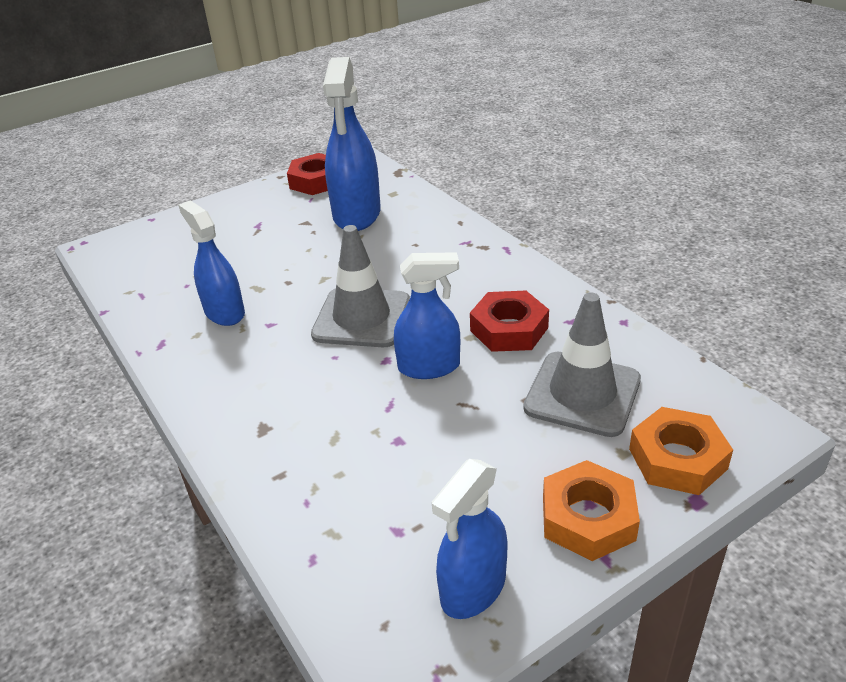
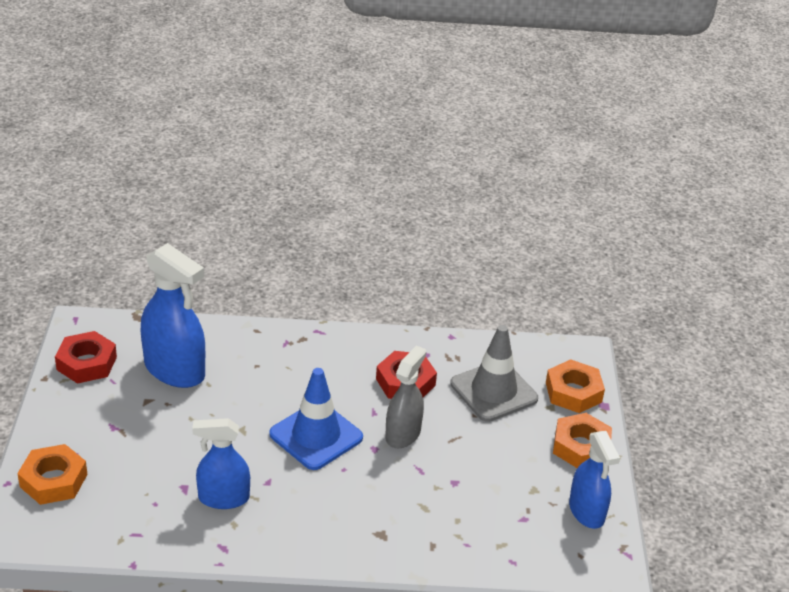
camera: 60 degrees left, 0 degrees up
grey traffic cone [311,225,410,347] -> blue traffic cone [269,368,363,470]
blue spray bottle [394,252,460,379] -> grey spray bottle [385,345,426,448]
none -> orange nut [17,444,88,505]

